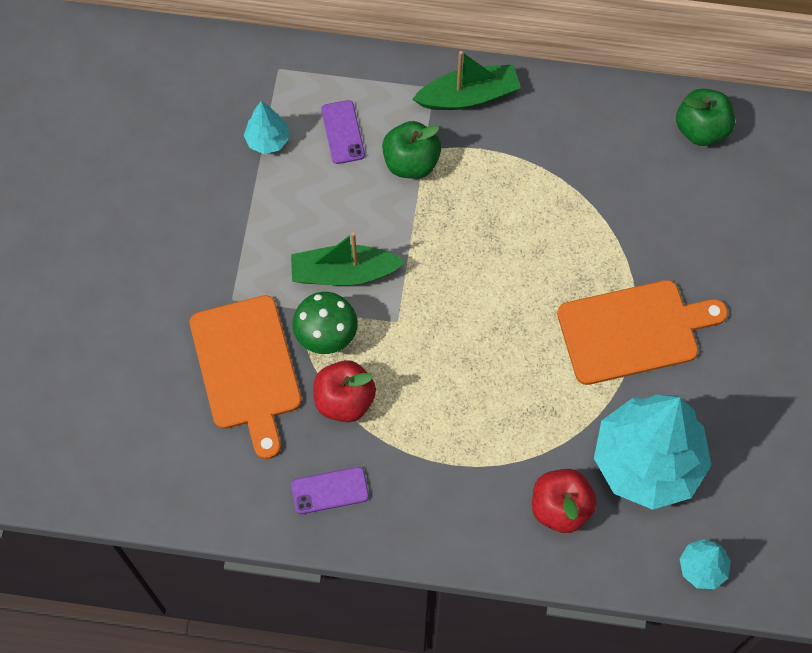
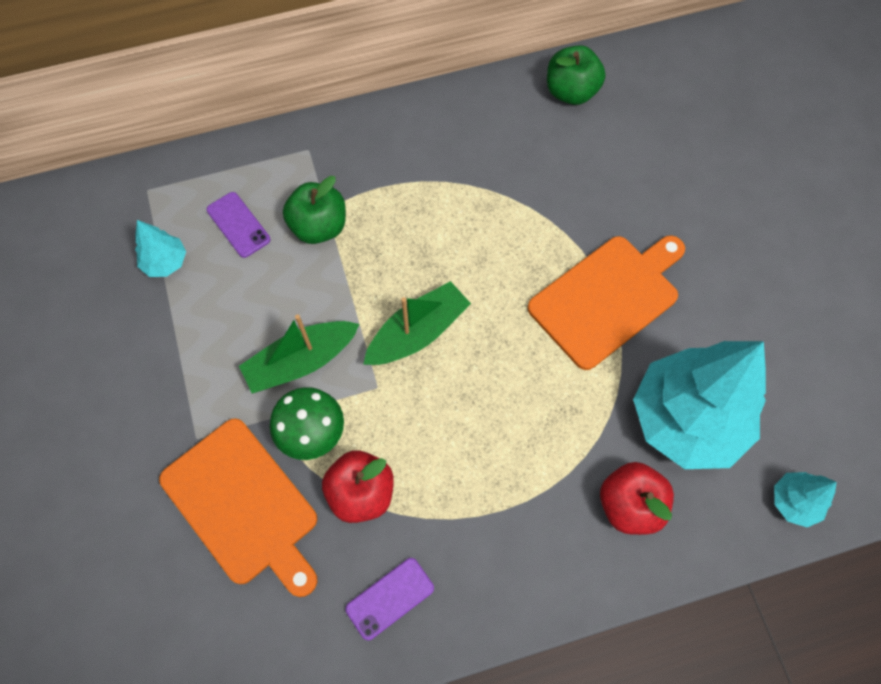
camera: 25 degrees left, 0 degrees up
green boat [413,51,521,110] -> green boat moved to [363,281,471,365]

